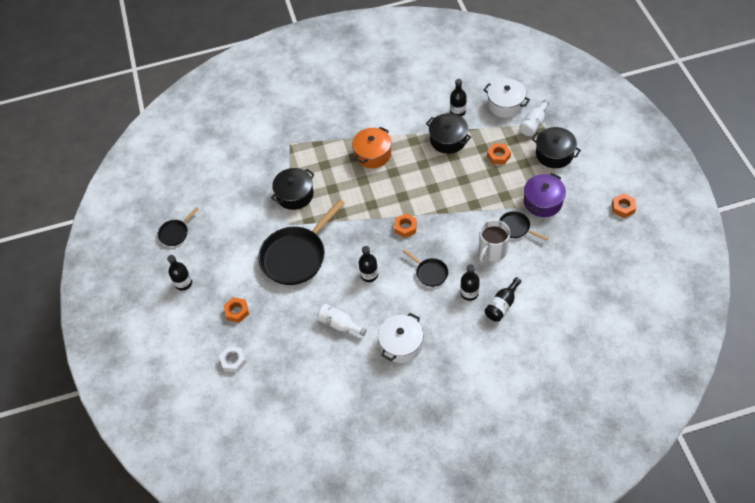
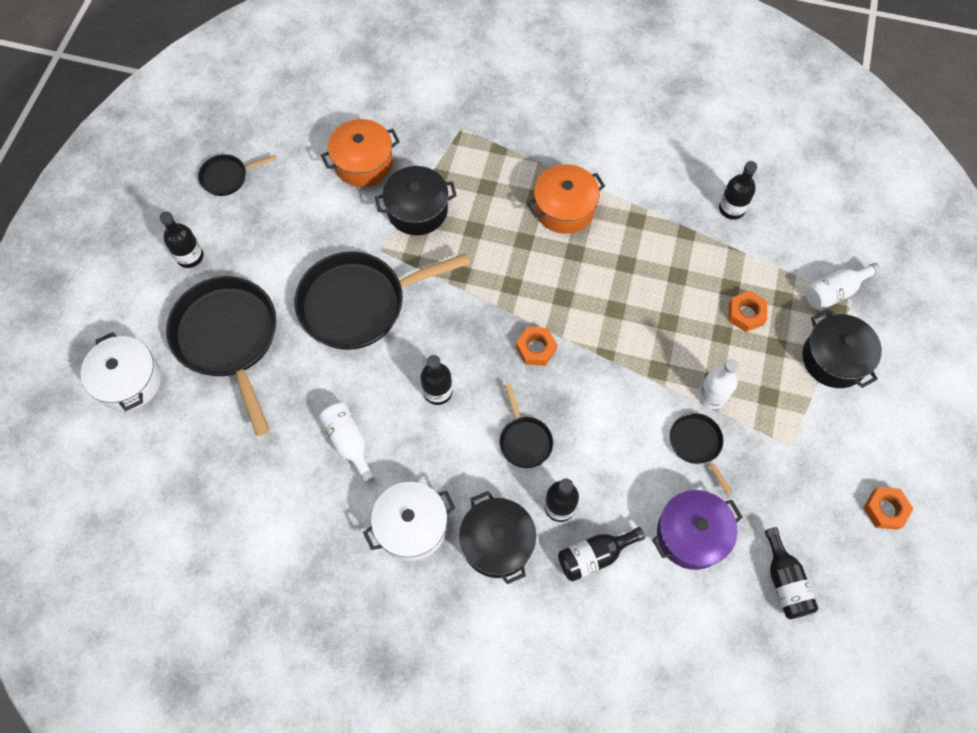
camera: 25 degrees right, 10 degrees up
white nut [219,347,247,373] -> none
orange nut [223,297,249,323] -> black pan [166,276,276,436]
black pot [426,113,471,154] -> black pot moved to [459,491,536,584]
white mug [479,220,510,262] -> none
white pot [484,78,530,118] -> white pot moved to [81,332,161,411]
purple pot [524,173,566,217] -> purple pot moved to [652,490,742,570]
none -> orange pot [321,119,400,187]
none -> white bottle [698,359,739,409]
none -> black bottle [765,527,818,619]

